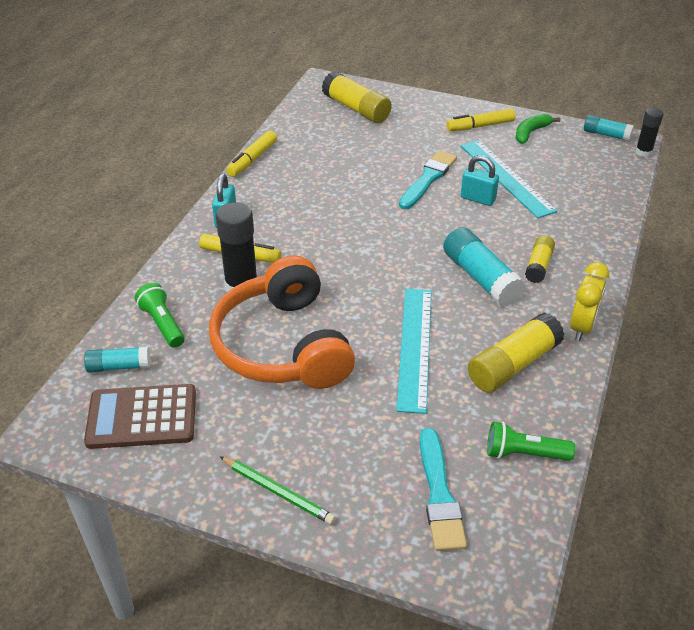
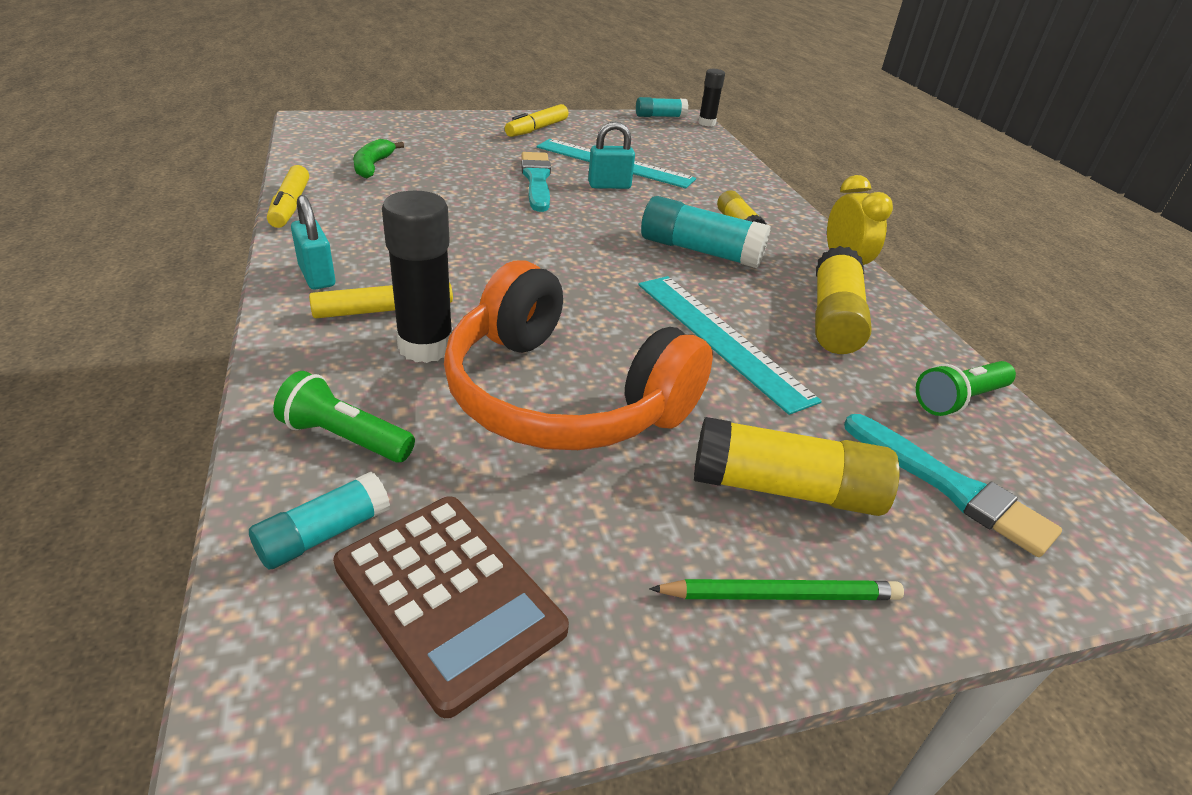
camera: 40 degrees left, 5 degrees down
brown calculator [84,384,196,449] -> brown calculator turned 90 degrees counterclockwise [333,496,569,718]
yellow glue stick [322,71,392,123] -> yellow glue stick moved to [694,417,900,516]
green banana [515,114,561,144] -> green banana moved to [353,139,404,178]

